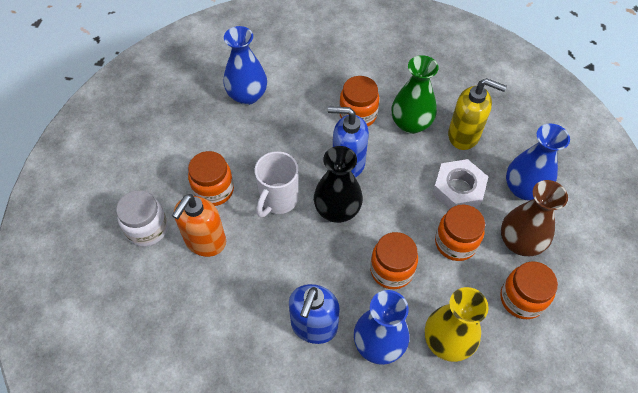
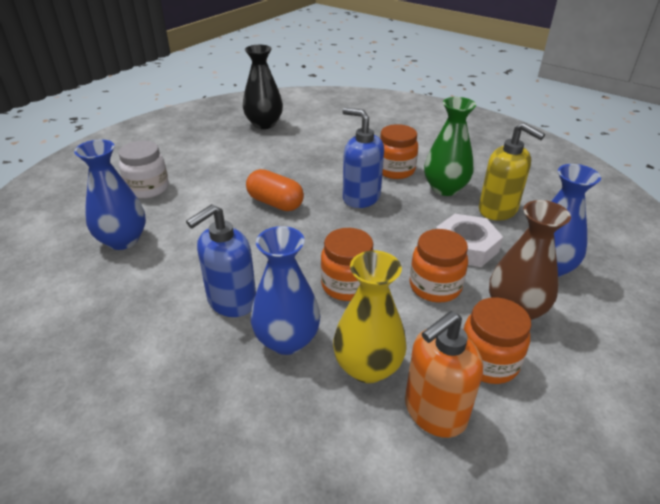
camera: 25 degrees right, 20 degrees down
orange soap dispenser [172,194,226,257] -> orange soap dispenser moved to [405,311,483,438]
orange jar [188,151,234,206] -> none
blue vase [224,26,267,105] -> blue vase moved to [74,139,146,250]
white mug [254,151,299,217] -> orange capsule [246,169,304,211]
black vase [314,146,363,223] -> black vase moved to [243,45,283,129]

